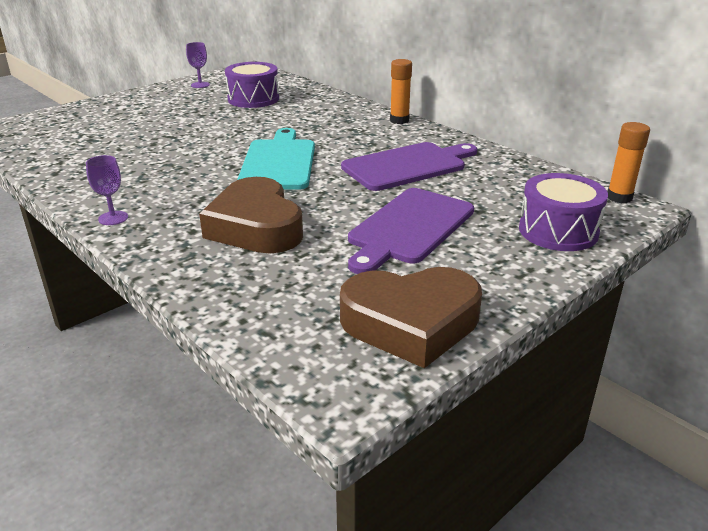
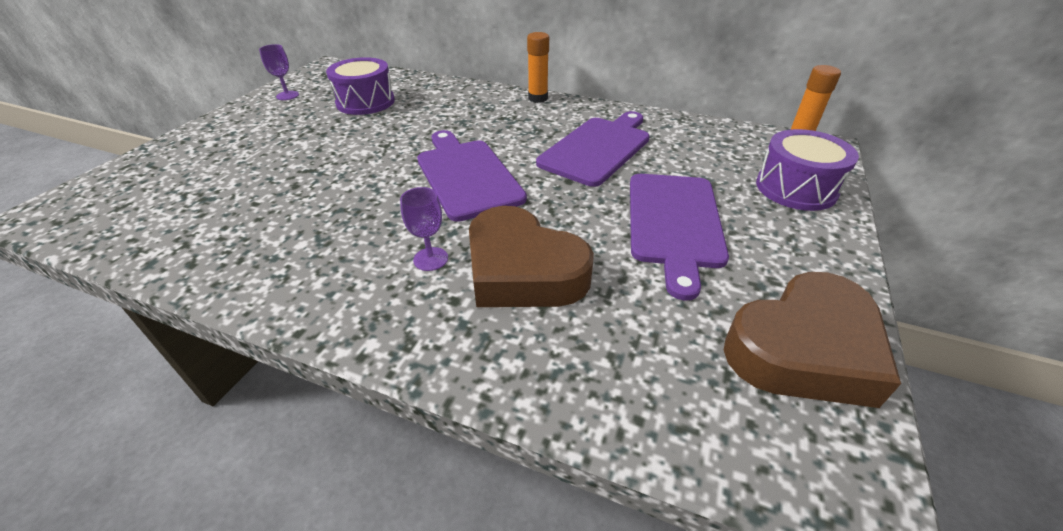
camera: 25 degrees left, 10 degrees up
purple goblet [86,155,128,225] -> purple goblet moved to [400,187,448,271]
turquoise cutting board [237,128,315,190] -> purple cutting board [417,130,527,222]

